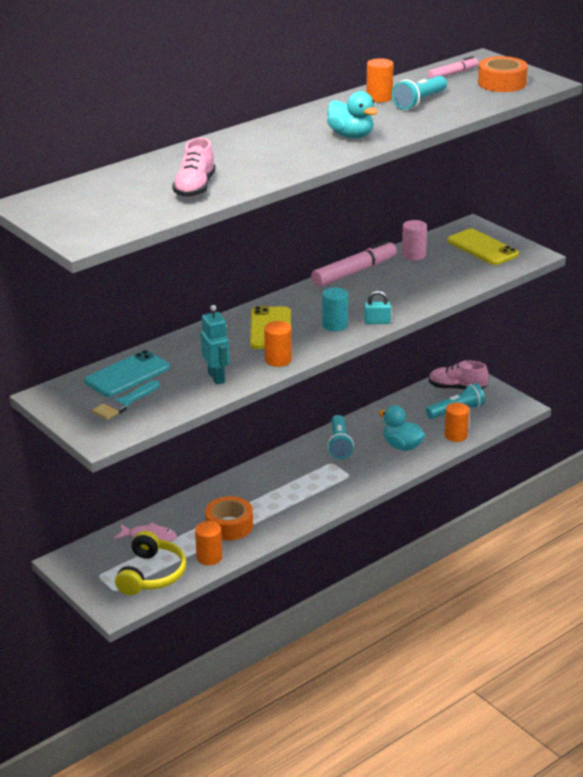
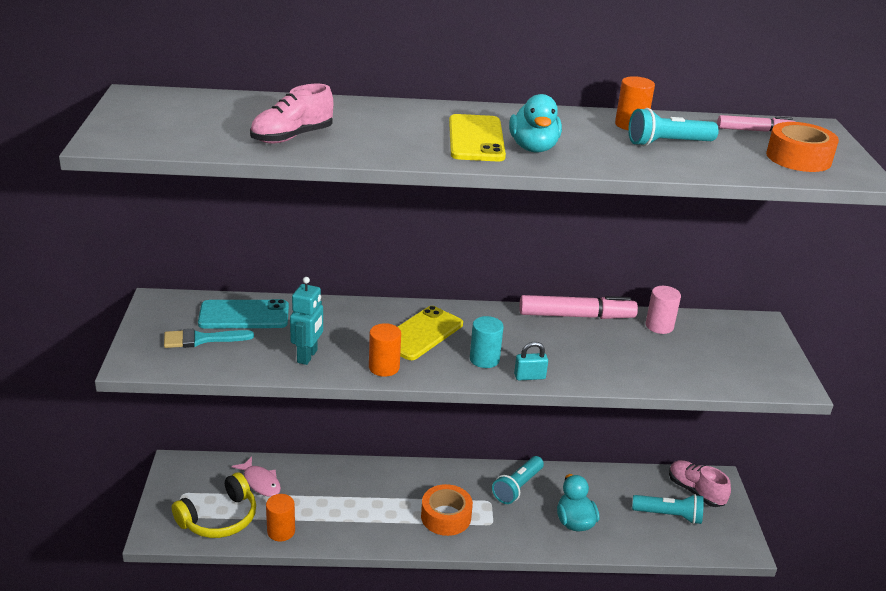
camera: 35 degrees right, 0 degrees up
orange tape [205,496,253,541] -> orange tape moved to [421,484,473,536]
turquoise padlock [364,290,391,324] -> turquoise padlock turned 45 degrees counterclockwise [514,342,548,380]
orange cylinder [445,403,469,442] -> none
yellow phone [447,229,519,265] -> yellow phone moved to [449,114,506,161]

